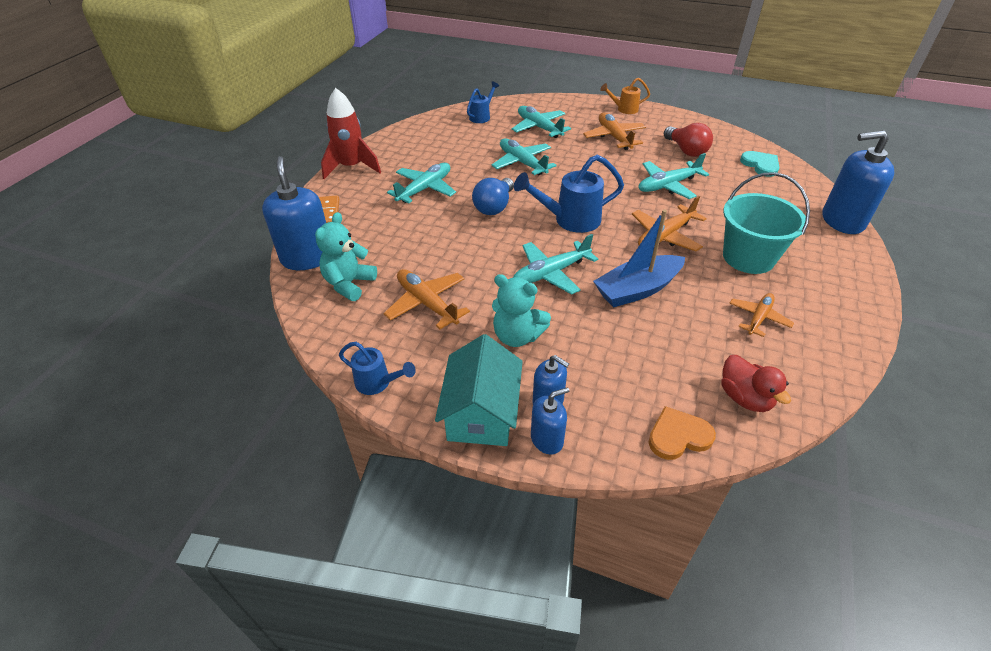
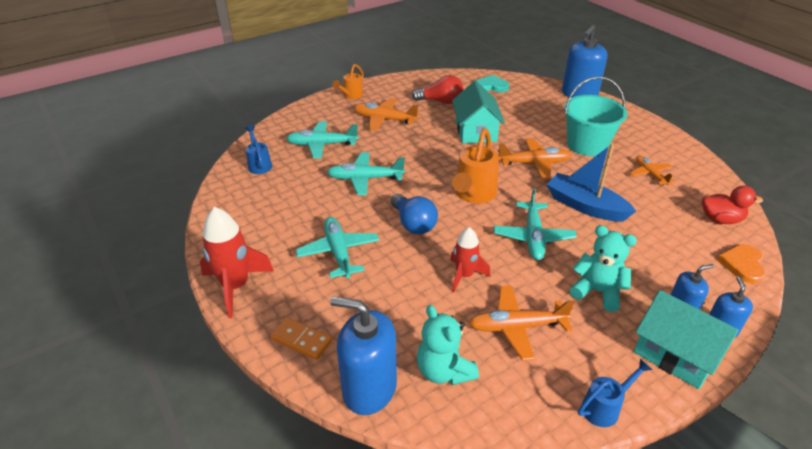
camera: 55 degrees left, 5 degrees down
turquoise teddy bear [492,274,551,347] -> turquoise teddy bear turned 120 degrees counterclockwise [569,225,637,312]
blue watering can [514,154,624,233] -> orange watering can [452,128,499,203]
blue boat [593,209,685,307] -> blue boat turned 120 degrees clockwise [546,143,636,222]
orange plane [632,196,707,252] -> orange plane turned 90 degrees counterclockwise [498,138,572,179]
turquoise plane [639,153,709,199] -> turquoise house [452,81,505,143]
none -> red rocket [450,227,490,292]

